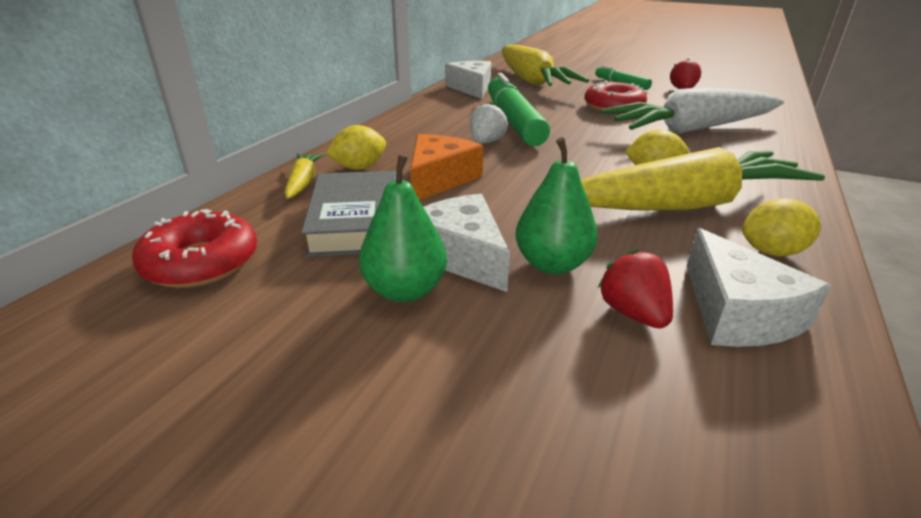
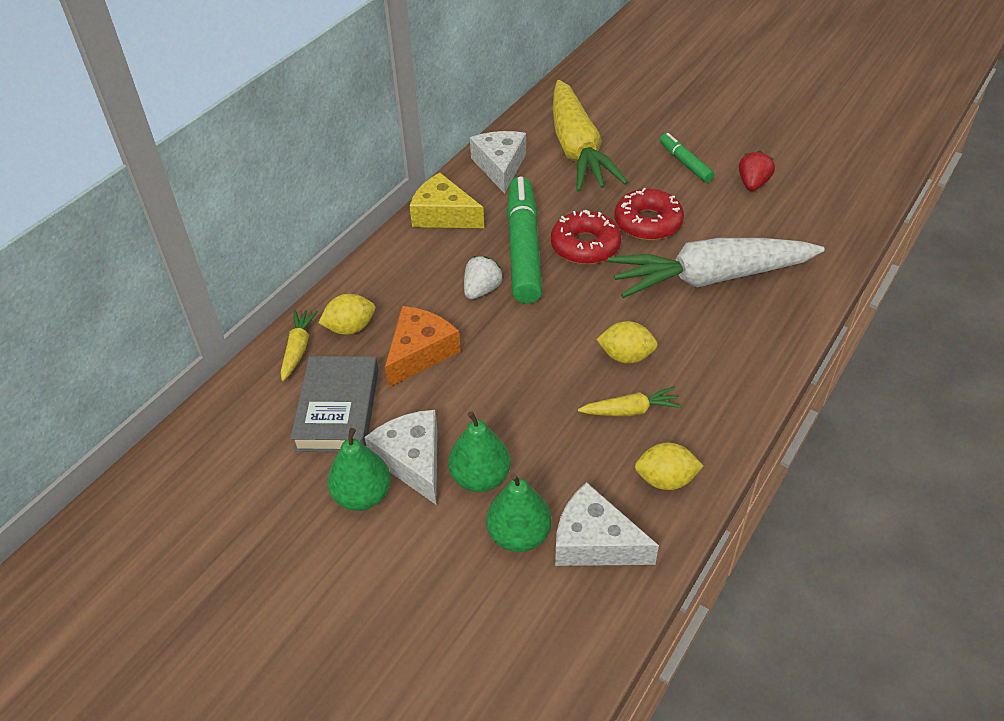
camera: 10 degrees right, 15 degrees up
red donut [132,209,257,288] -> red donut moved to [551,210,621,265]
yellow carrot [581,147,825,210] -> yellow carrot [578,387,682,416], size x0.42
red strawberry [598,249,673,329] -> green pear [486,473,552,552]
white cheese [687,228,831,347] -> white cheese turned 120 degrees clockwise [555,482,659,566]
none -> yellow cheese [410,173,484,228]

